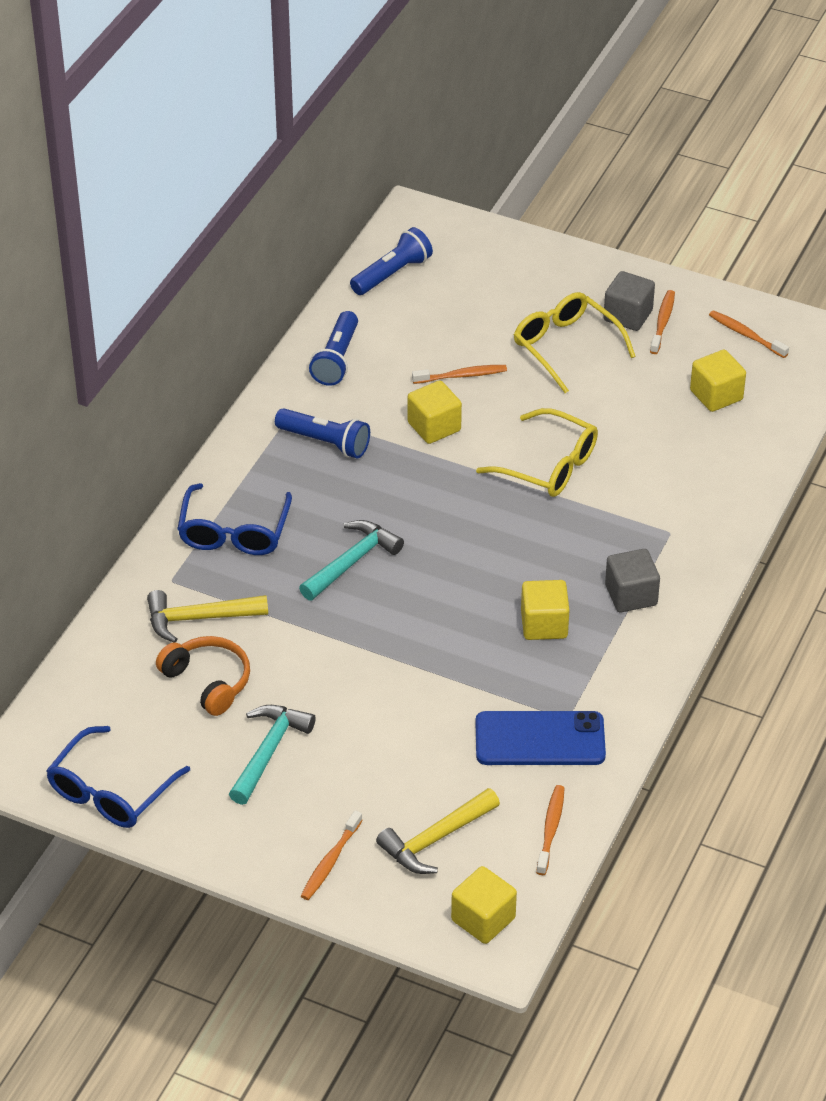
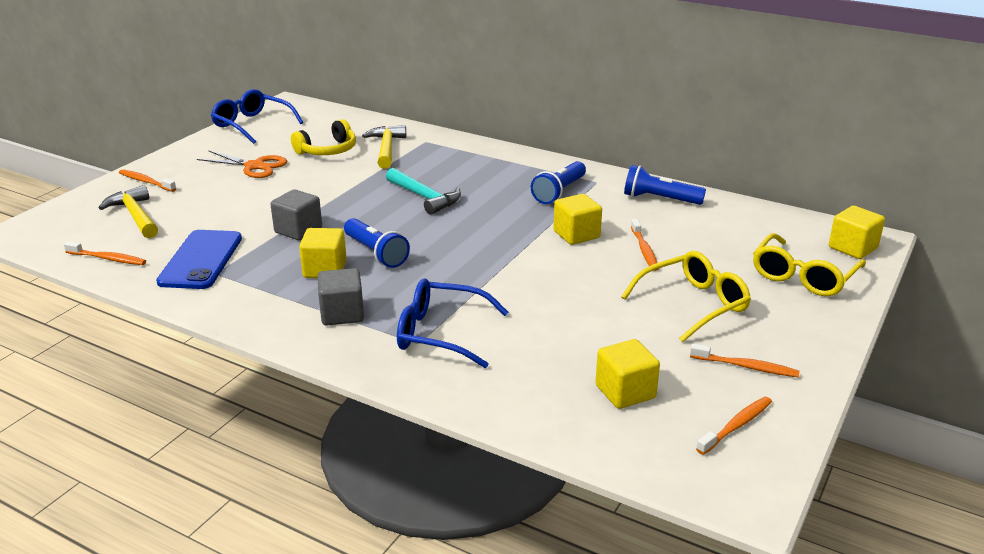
camera: 95 degrees right, 15 degrees down
orange headphones [156,636,250,716] -> yellow headphones [291,119,356,155]
blue glasses [177,483,292,555] -> blue glasses moved to [397,278,509,368]
turquoise hammer [229,705,316,805] -> orange scissors [197,150,287,178]
blue flashlight [350,227,433,295] -> blue flashlight moved to [344,218,410,268]
yellow cube [451,866,517,944] -> yellow cube moved to [829,206,885,259]
yellow glasses [476,408,598,497] -> yellow glasses moved to [753,233,866,296]
grey cube [603,271,655,331] -> grey cube moved to [270,189,322,240]

